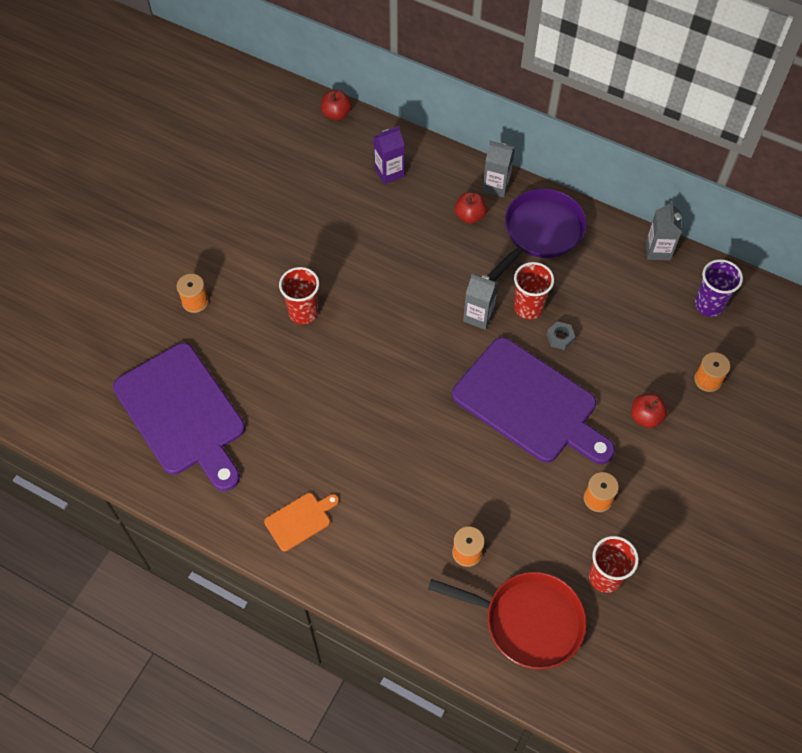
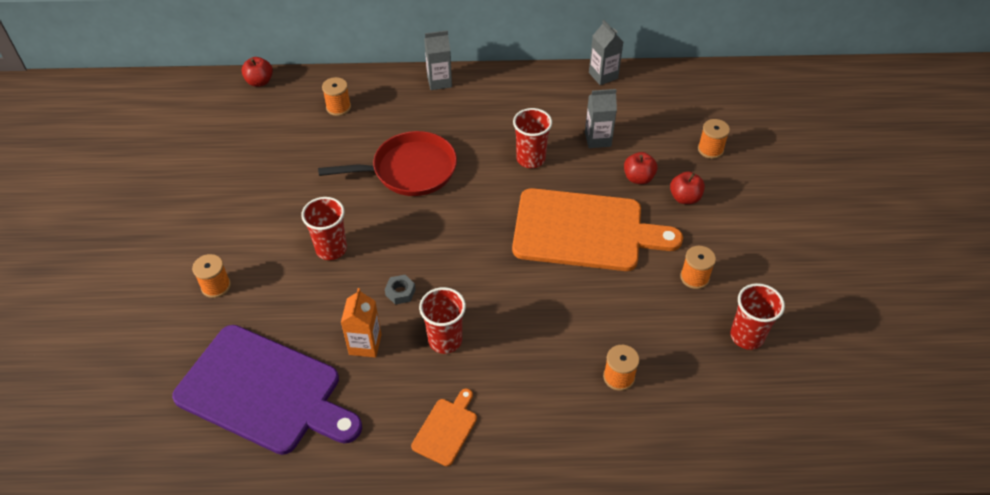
camera: 30 degrees left, 10 degrees down
purple carton [374,126,405,185] -> orange spool [322,77,351,116]
red pan [428,572,586,669] -> red pan moved to [318,131,457,196]
purple cutting board [452,337,615,464] -> orange cutting board [512,188,683,271]
red apple [455,192,487,224] -> red apple moved to [624,152,658,184]
grey carton [463,274,498,330] -> grey carton moved to [585,89,617,148]
purple pan [487,189,587,281] -> none
grey nut [547,321,575,350] -> grey nut moved to [385,275,416,305]
purple cup [695,259,743,317] -> none
none -> orange carton [341,288,382,358]
none -> red cup [419,287,466,354]

